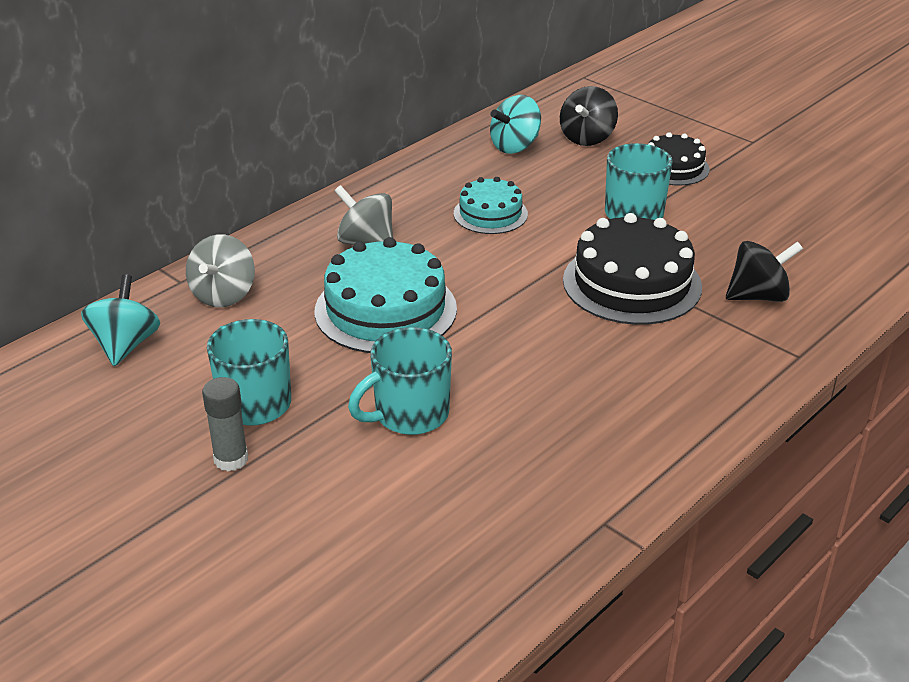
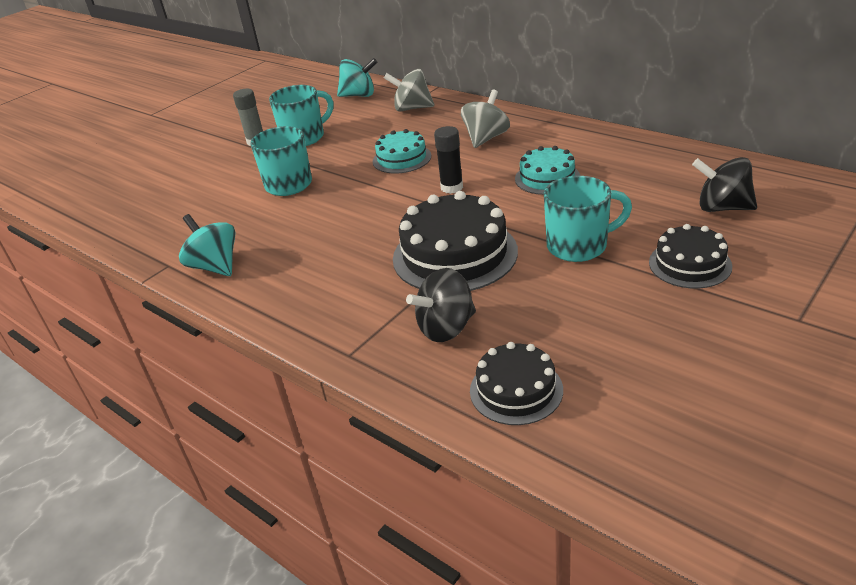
camera: 90 degrees right, 0 degrees up
turquoise cake [315,237,457,353] -> turquoise cake [373,129,431,174], size x0.58
turquoise spinning top [490,95,541,154] -> turquoise spinning top moved to [179,214,235,276]
black spinning top [726,241,803,302] -> black spinning top turned 75 degrees clockwise [406,268,476,342]
none -> black glue stick [434,126,463,194]
none -> black cake [470,342,563,425]

